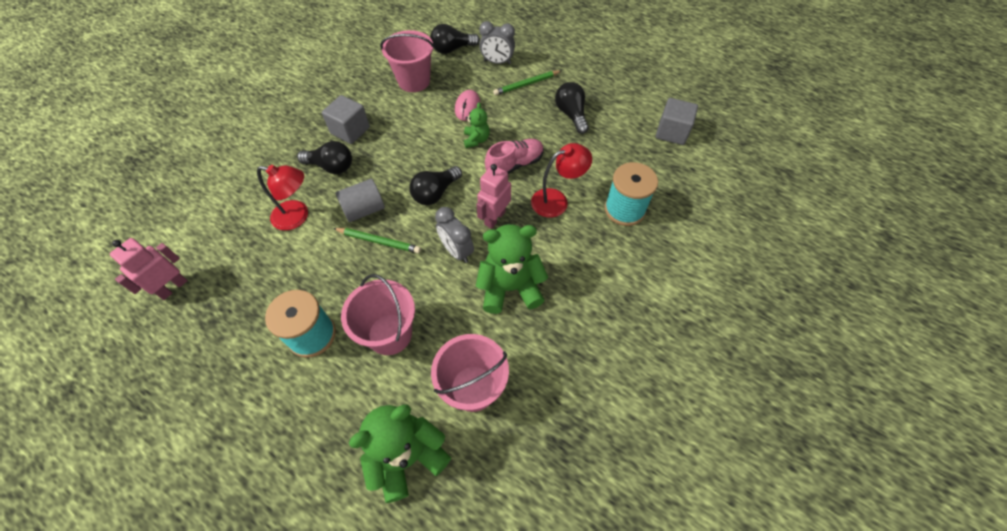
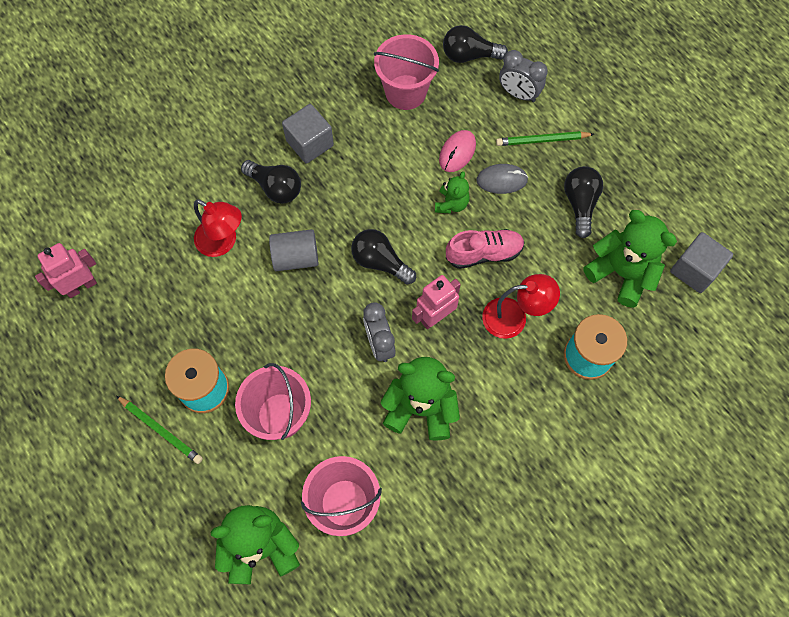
camera: 20 degrees right, 10 degrees up
green pencil [333,228,421,253] -> green pencil moved to [116,396,203,464]
black light bulb [410,166,462,205] -> black light bulb turned 60 degrees clockwise [351,229,416,285]
none -> grey mouse [476,164,528,194]
none -> green teddy bear [583,210,677,308]

